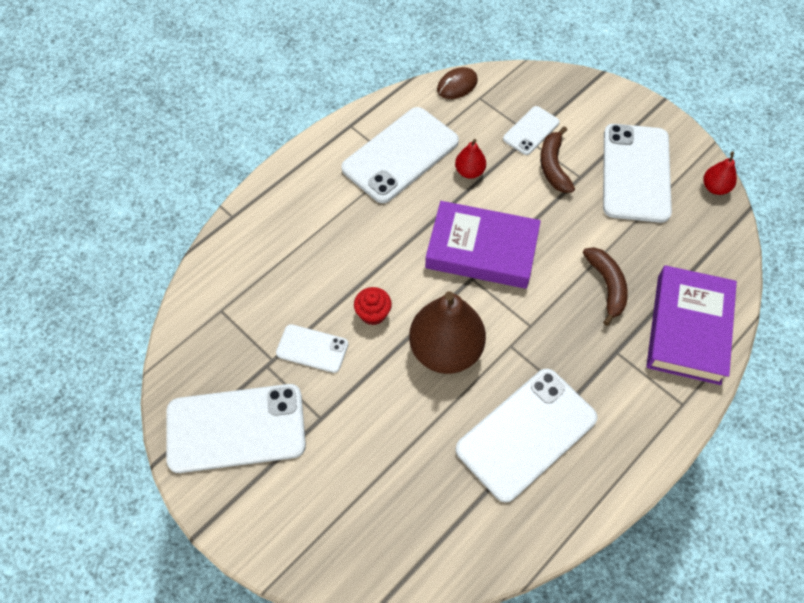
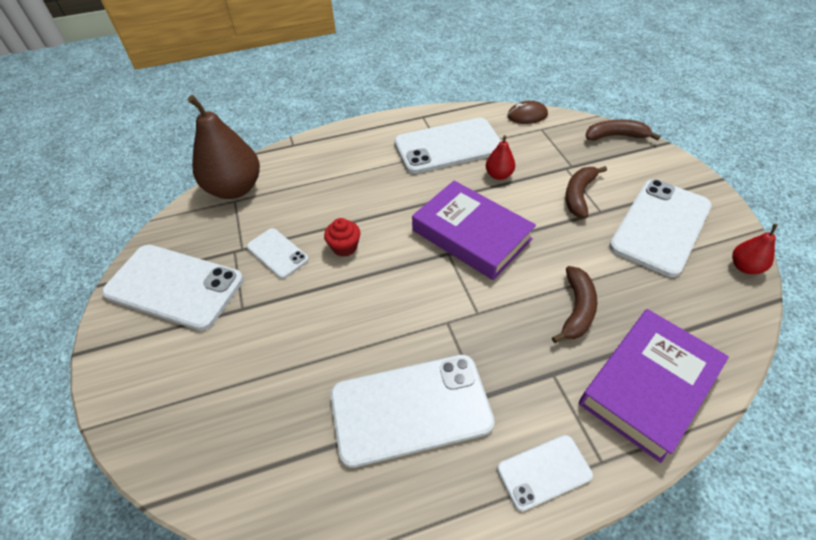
camera: 30 degrees right, 10 degrees down
brown pear [409,291,486,374] -> brown pear moved to [187,95,260,199]
white phone [503,106,560,155] -> white phone moved to [497,435,593,512]
none -> brown banana [586,119,661,141]

